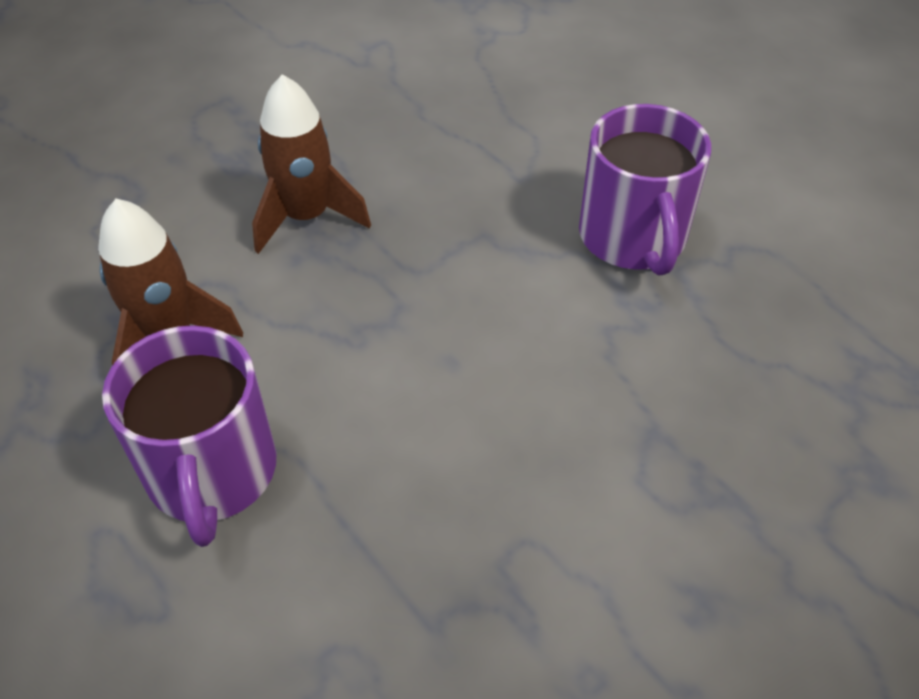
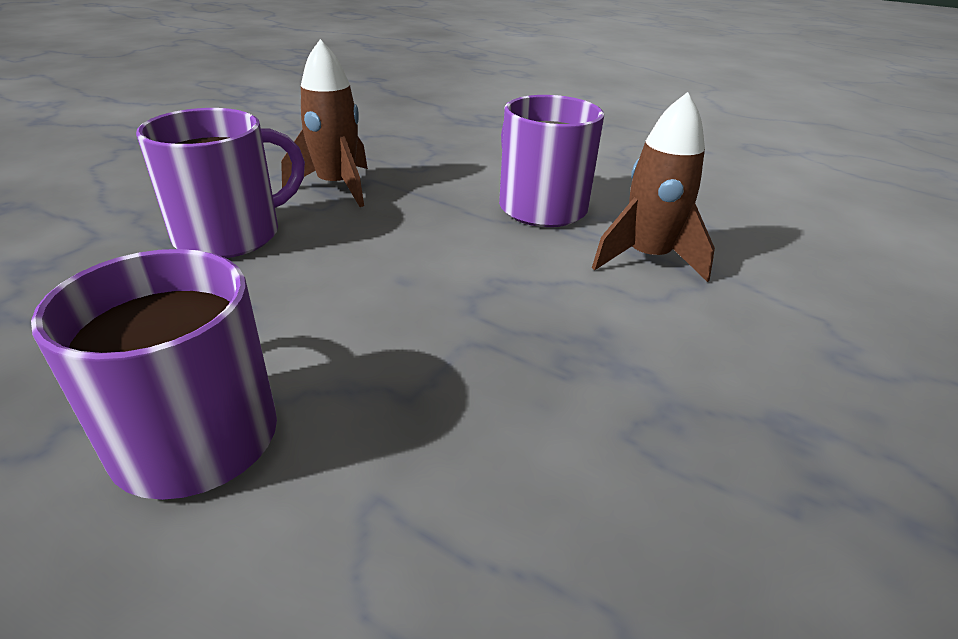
camera: 160 degrees right, 15 degrees down
brown rocket [252,74,371,254] -> brown rocket moved to [281,39,368,207]
none -> purple mug [136,108,305,258]

